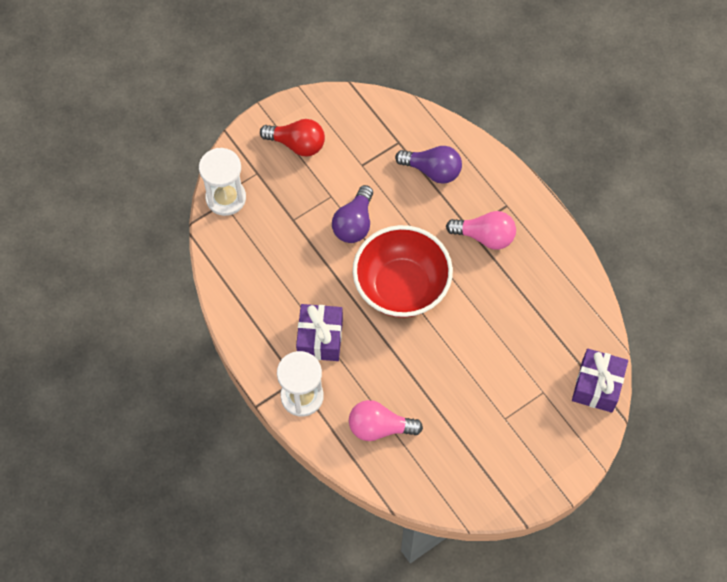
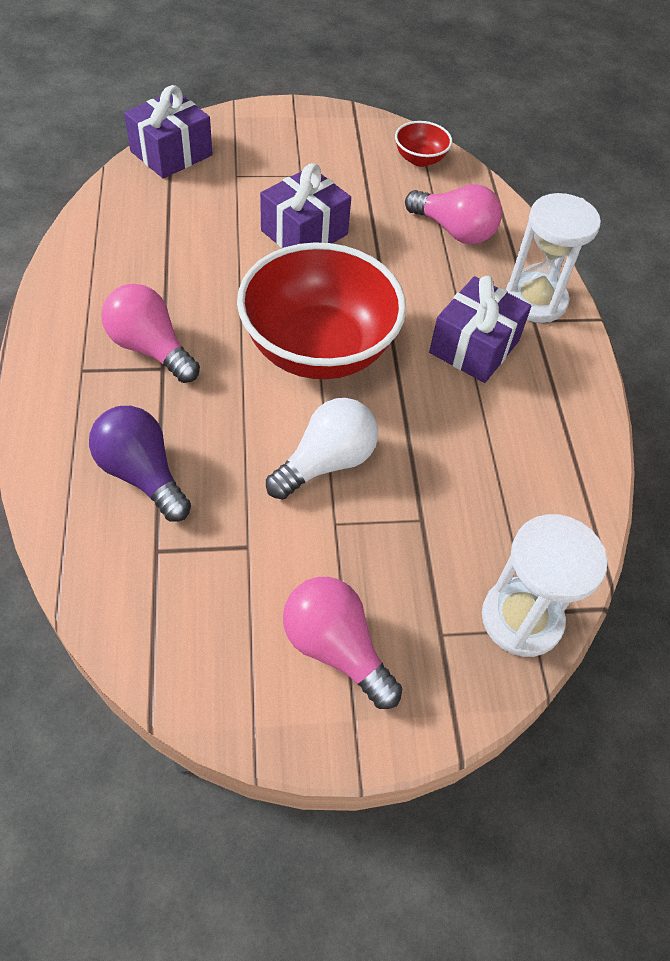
camera: 155 degrees left, 10 degrees down
red light bulb [260,119,325,157] -> pink light bulb [283,577,402,709]
purple light bulb [332,185,373,243] -> white light bulb [266,398,378,500]
none -> purple gift [260,163,351,248]
none -> red bowl [395,121,452,167]

